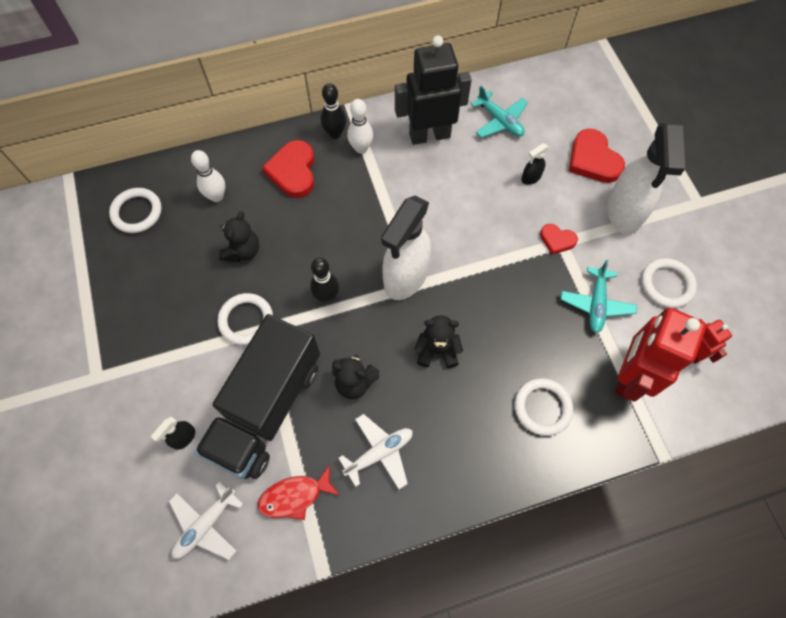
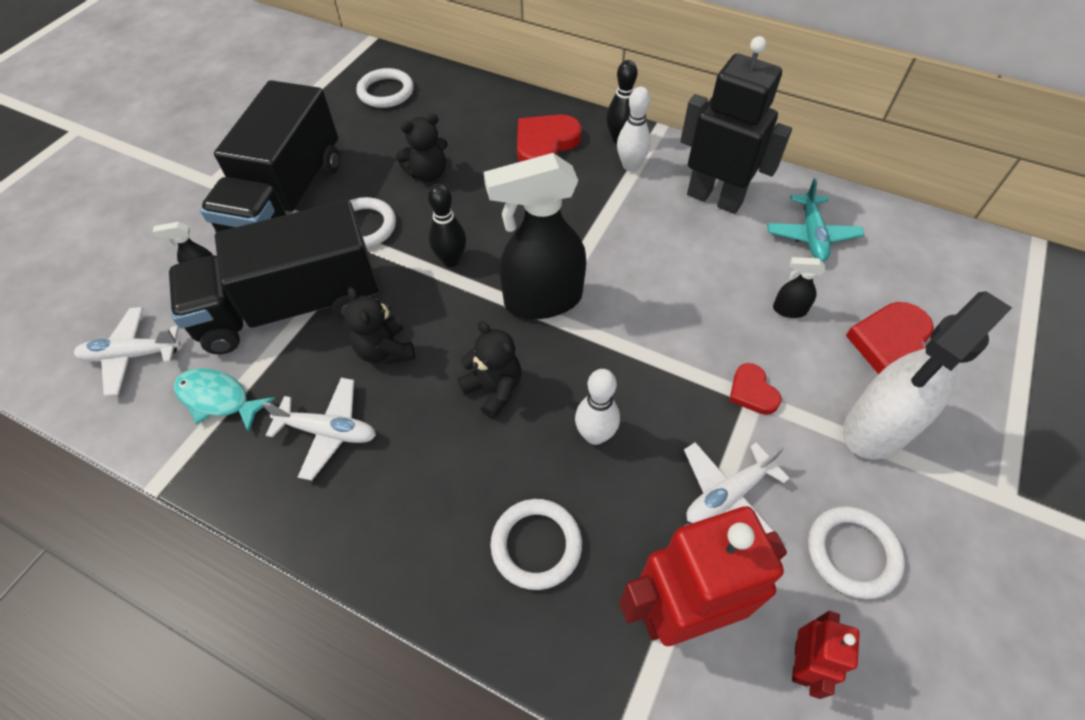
camera: 45 degrees right, 10 degrees down
white bowling pin [191,150,225,202] -> white bowling pin moved to [575,369,620,445]
red fish [258,465,339,520] -> turquoise fish [174,368,275,433]
white spray bottle [381,195,431,300] -> black spray bottle [484,153,586,319]
turquoise plane [561,260,637,333] -> white plane [684,442,790,534]
none -> black truck [200,80,339,232]

